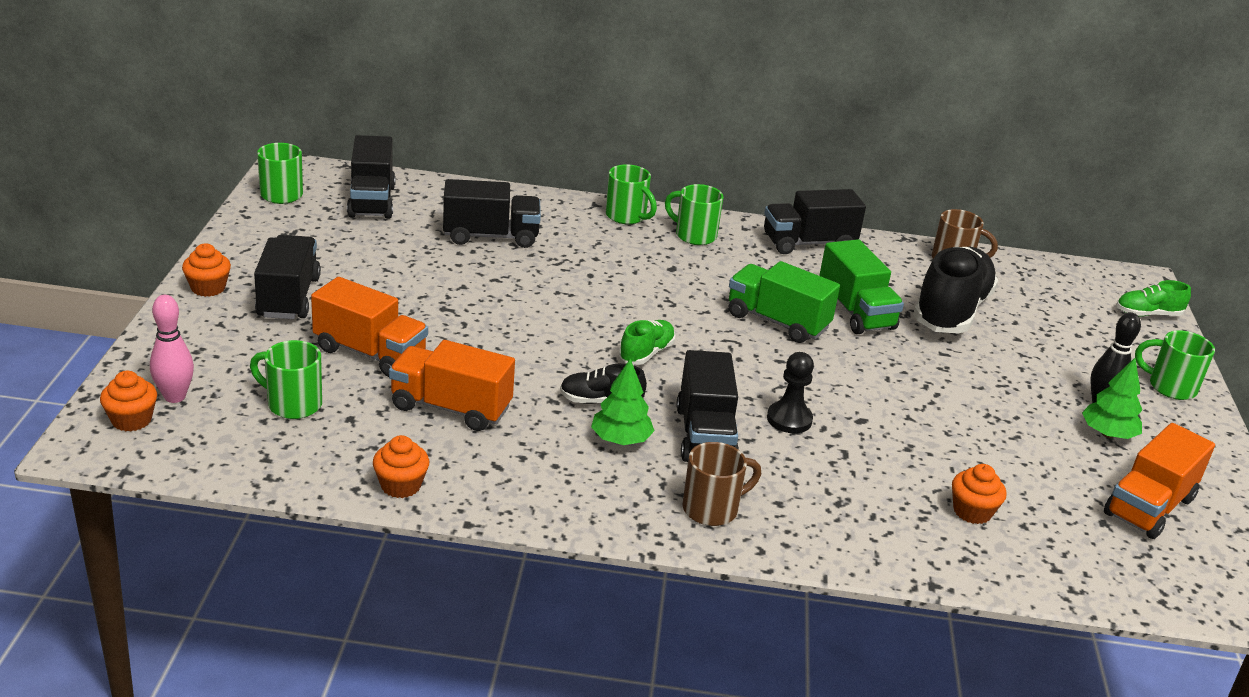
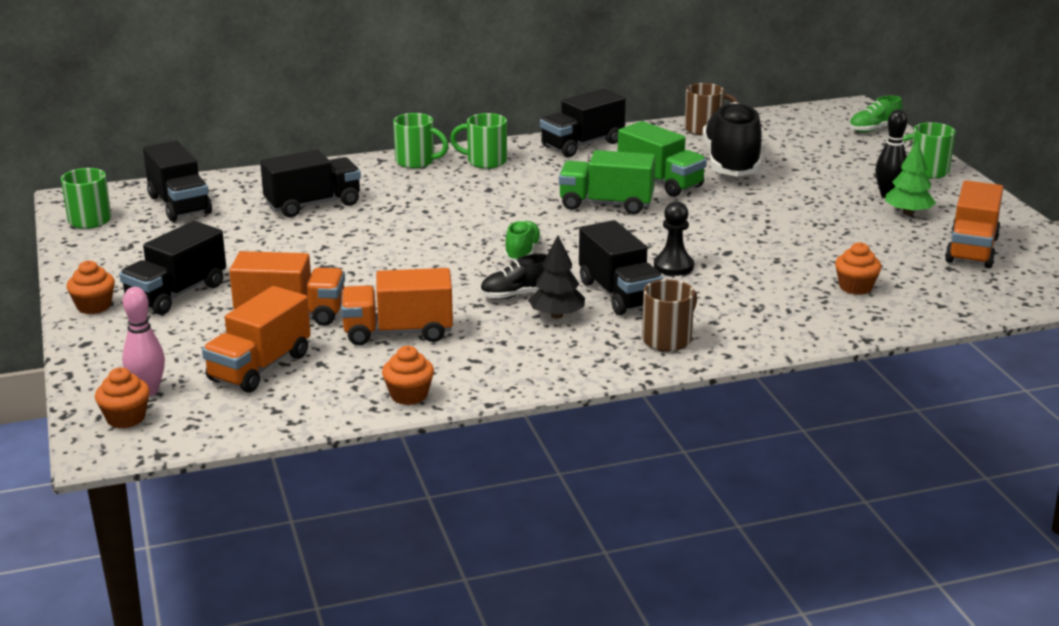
camera: 20 degrees left, 5 degrees down
green mug [250,340,322,419] -> orange truck [202,286,311,393]
black truck [254,235,321,319] -> black truck turned 120 degrees counterclockwise [119,221,226,315]
green tree [591,359,655,445] -> black tree [528,235,585,319]

